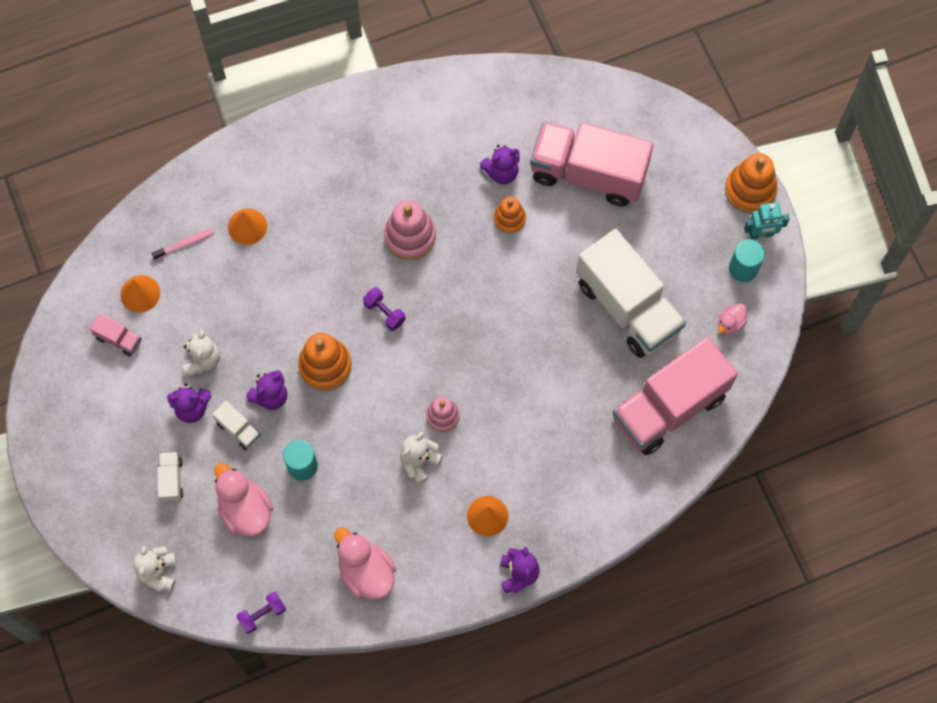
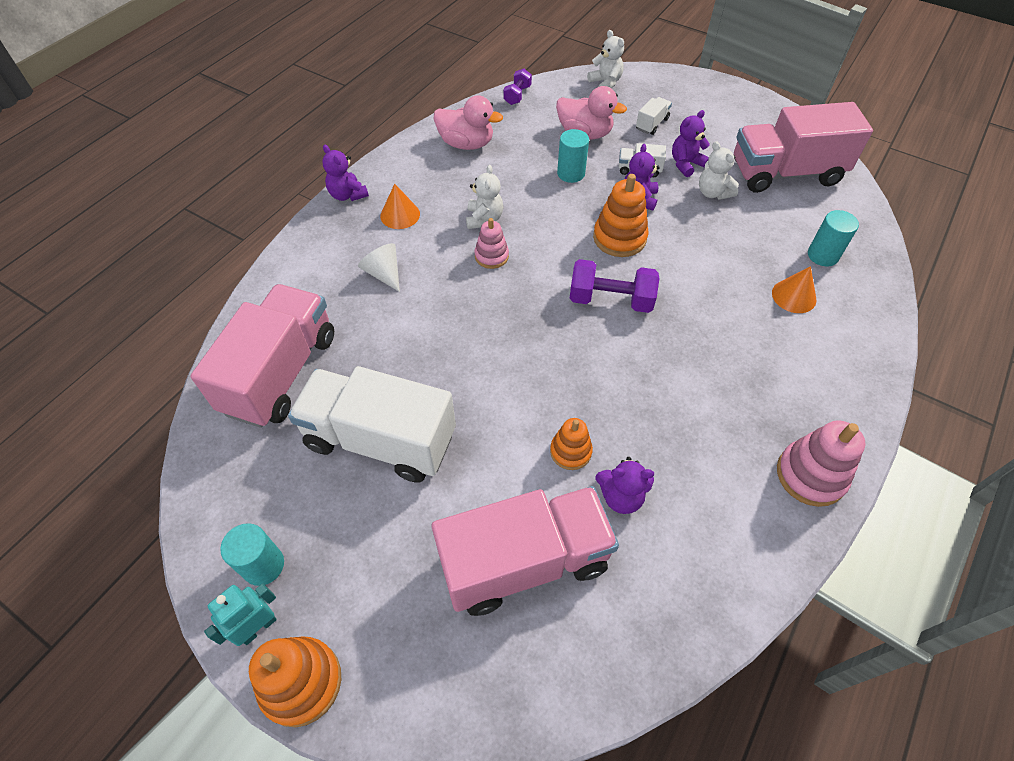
camera: 145 degrees right, 15 degrees down
pink truck [90,313,142,357] -> pink truck [734,102,873,193], size x2.48
orange cone [120,275,160,313] -> none
pink toothbrush [151,228,214,260] -> turquoise cylinder [808,210,859,266]
white truck [157,452,183,502] -> white truck turned 105 degrees counterclockwise [636,97,672,135]
purple dumbbell [363,287,406,331] -> purple dumbbell [569,259,659,313], size x1.72
pink stacking toy [384,200,436,260] -> pink stacking toy moved to [777,421,865,507]
purple teddy bear [480,145,520,184] -> purple teddy bear turned 120 degrees counterclockwise [595,457,654,514]
pink duck [718,304,748,334] -> none
none -> white cone [358,243,400,292]

